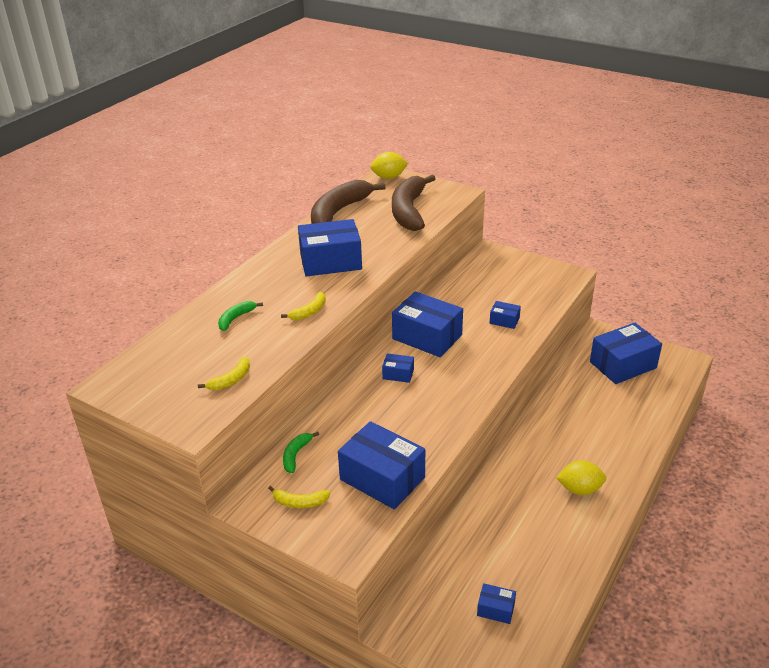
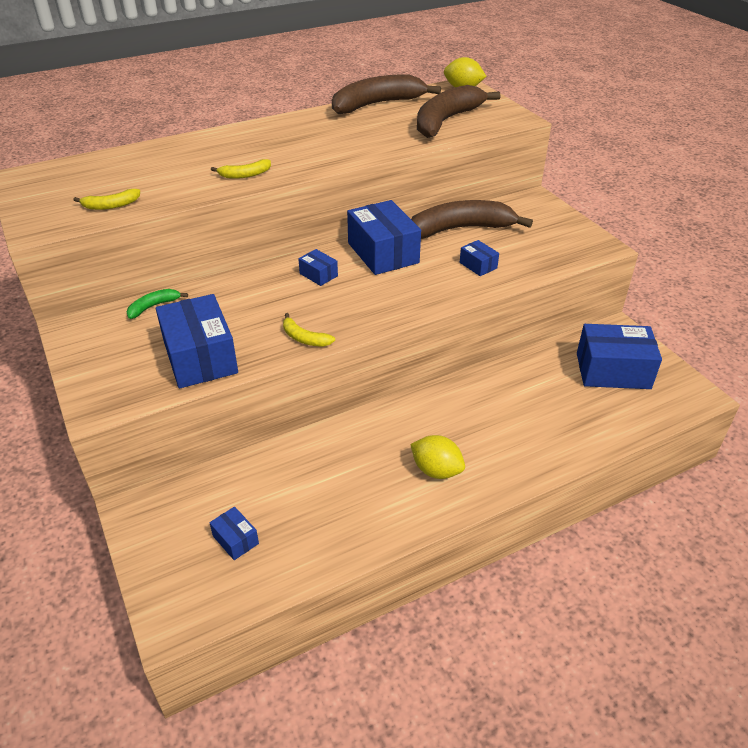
camera: 30 degrees right, 5 degrees up
green banana [218,301,263,331] -> none
yellow banana [268,486,331,508] -> yellow banana moved to [283,313,335,347]
blue box [298,219,362,276] -> none
none -> brown banana [411,200,533,239]

